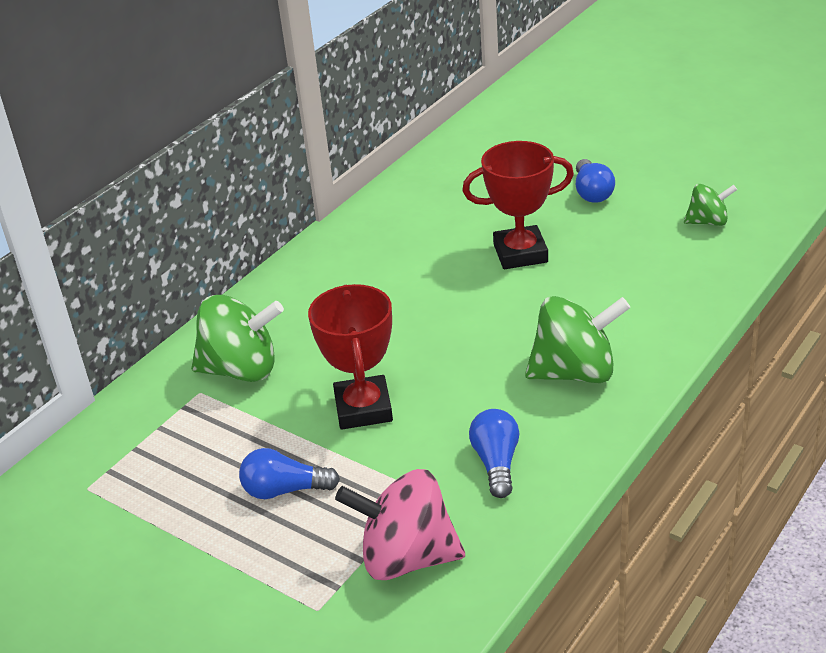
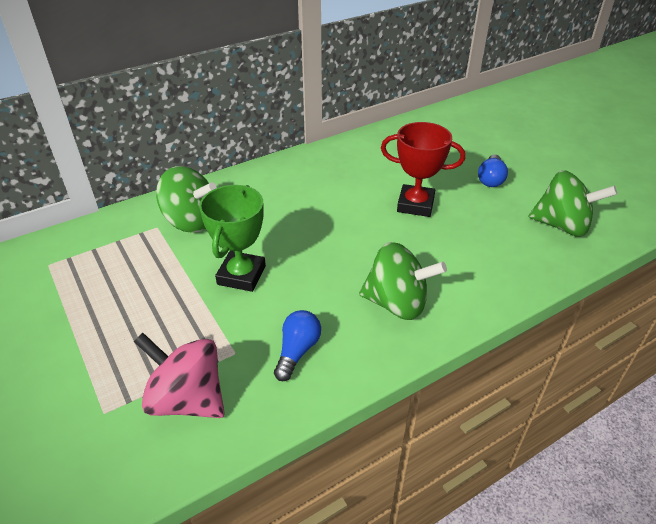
camera: 20 degrees right, 5 degrees up
blue light bulb [239,448,340,499] -> none
red trophy [308,284,393,430] -> green trophy [199,185,266,292]
green spinning top [684,184,737,226] -> green spinning top [528,170,617,237], size x1.79

